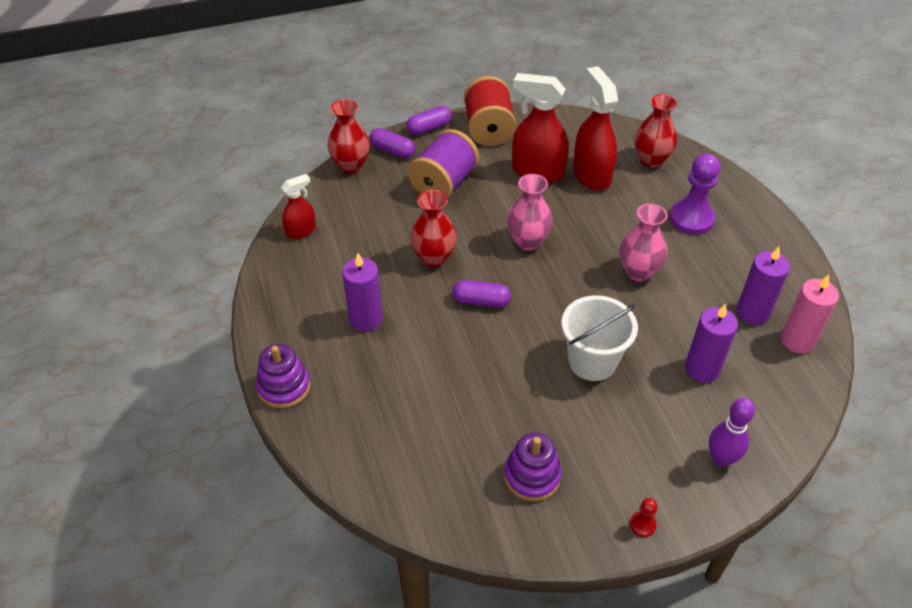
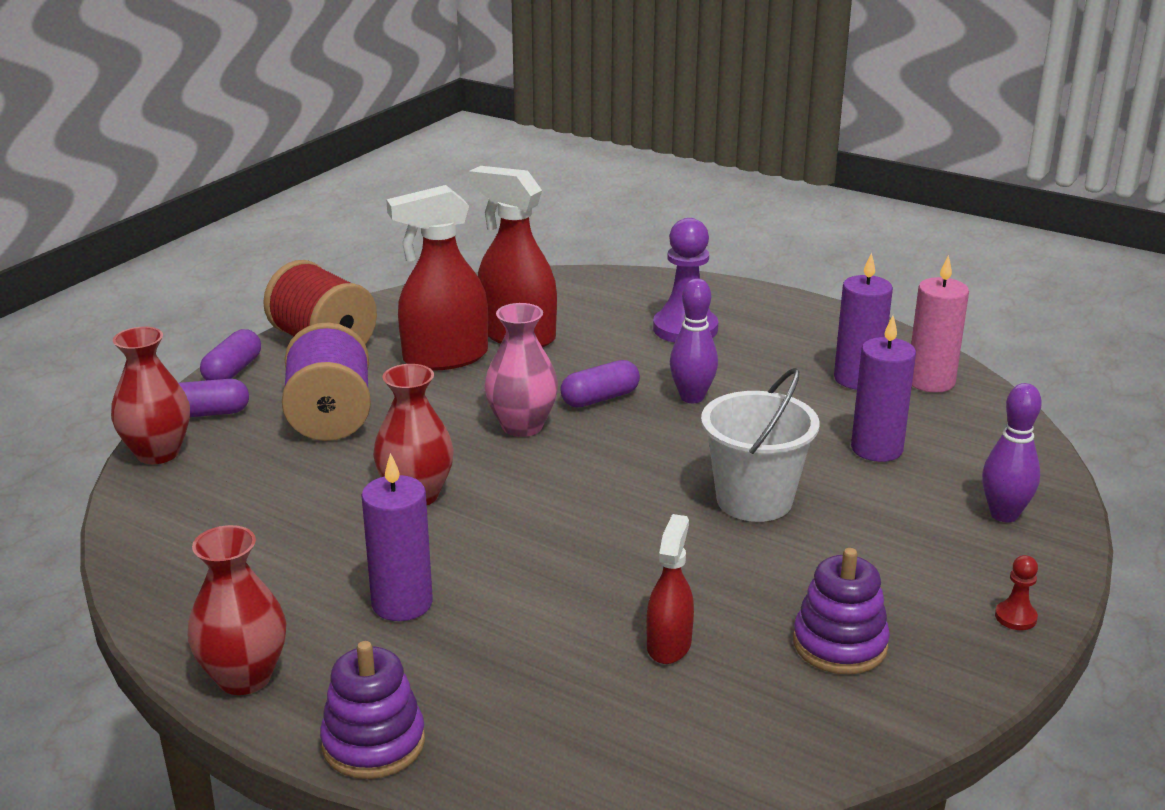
camera: 40 degrees left, 20 degrees down
red spray bottle [281,174,316,239] -> red spray bottle moved to [647,514,694,664]
purple capsule [452,280,511,307] -> purple capsule moved to [560,360,640,407]
pink vase [620,204,667,281] -> purple bowling pin [670,278,718,403]
red vase [635,94,678,168] -> red vase moved to [187,525,286,695]

